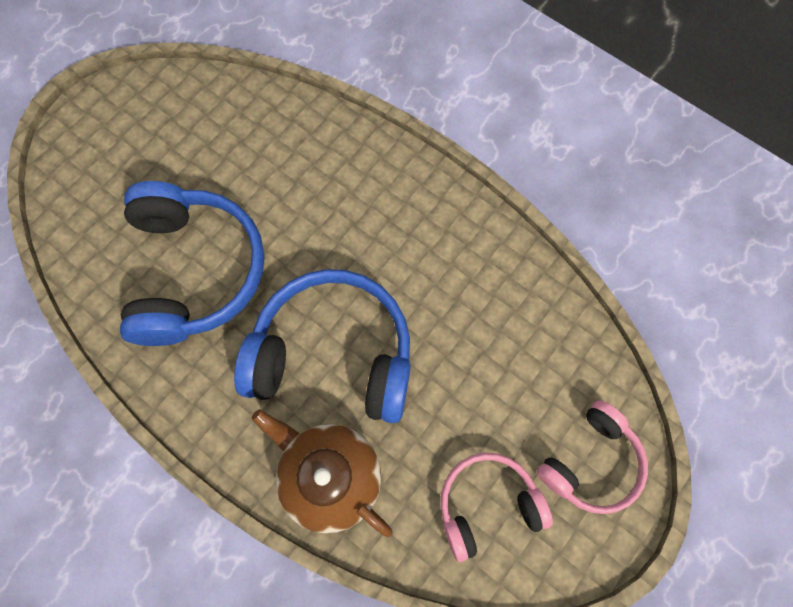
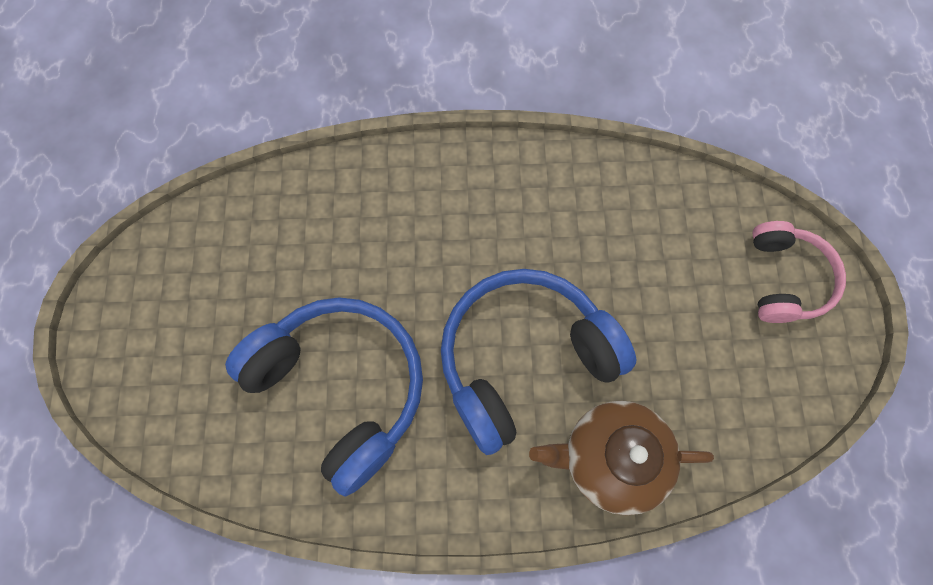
camera: 40 degrees left, 0 degrees up
pink headphones [441,453,553,562] -> none

